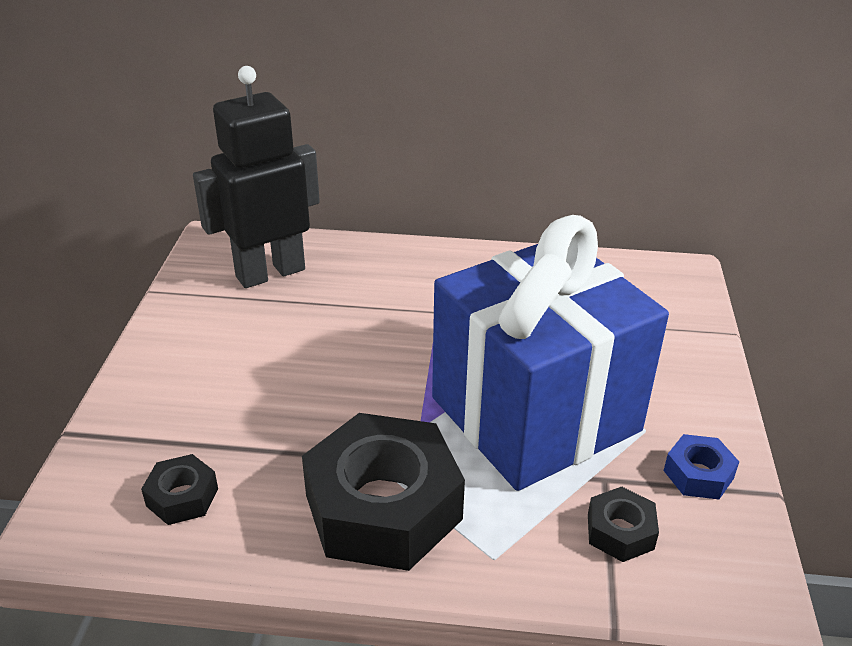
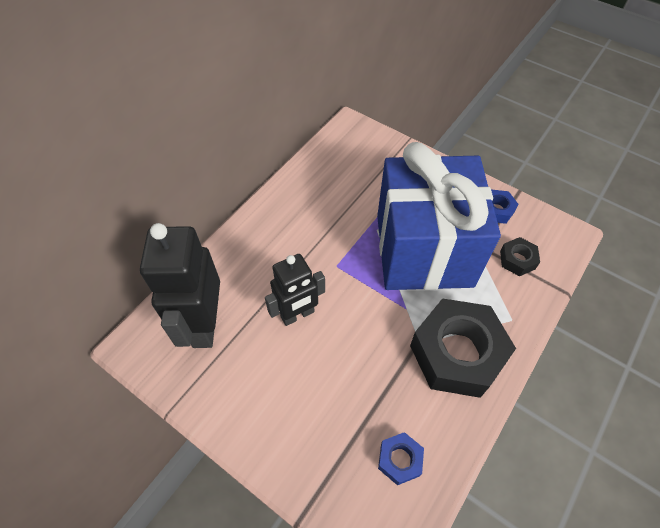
camera: 60 degrees left, 20 degrees up
black nut [141,454,218,525] -> blue nut [378,432,424,485]
none -> black robot [265,254,325,326]

